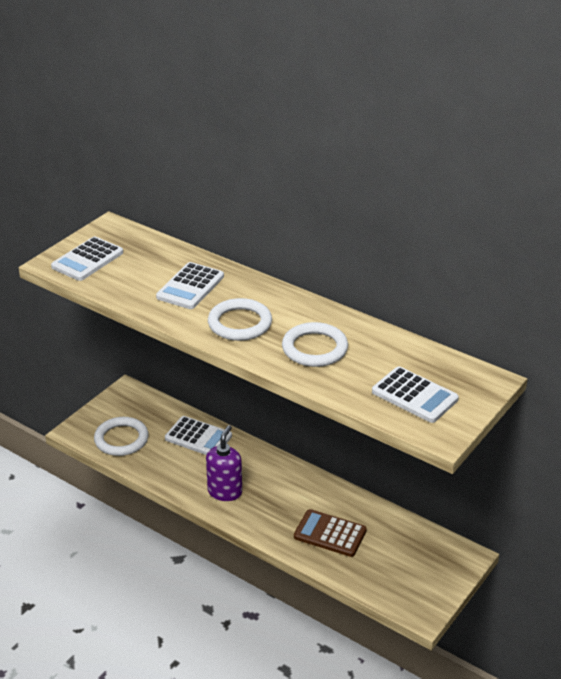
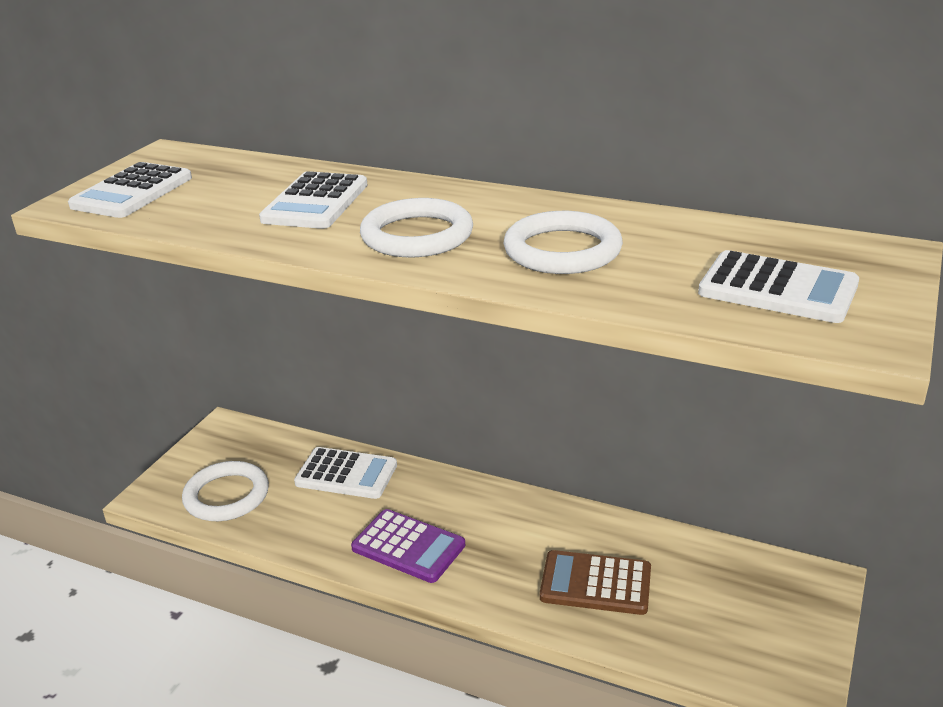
camera: 10 degrees left, 5 degrees down
purple soap dispenser [206,425,242,501] -> purple calculator [351,509,465,583]

